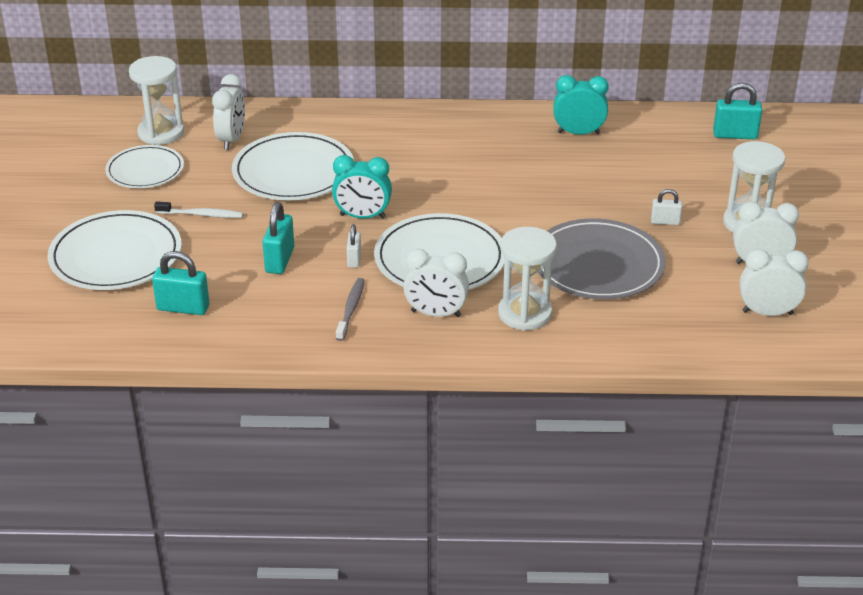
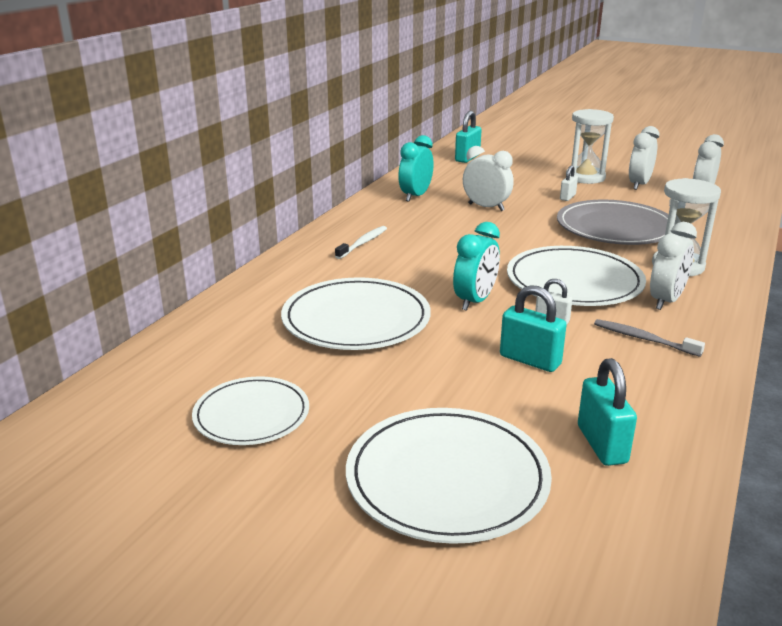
camera: 65 degrees left, 10 degrees down
white hourglass [129,56,184,145] -> none
turquoise padlock [152,251,210,315] -> turquoise padlock turned 45 degrees counterclockwise [578,358,637,466]
white toothbrush [154,201,243,218] -> white toothbrush moved to [335,226,387,259]
white clock [212,74,245,150] -> white clock moved to [463,146,514,211]

